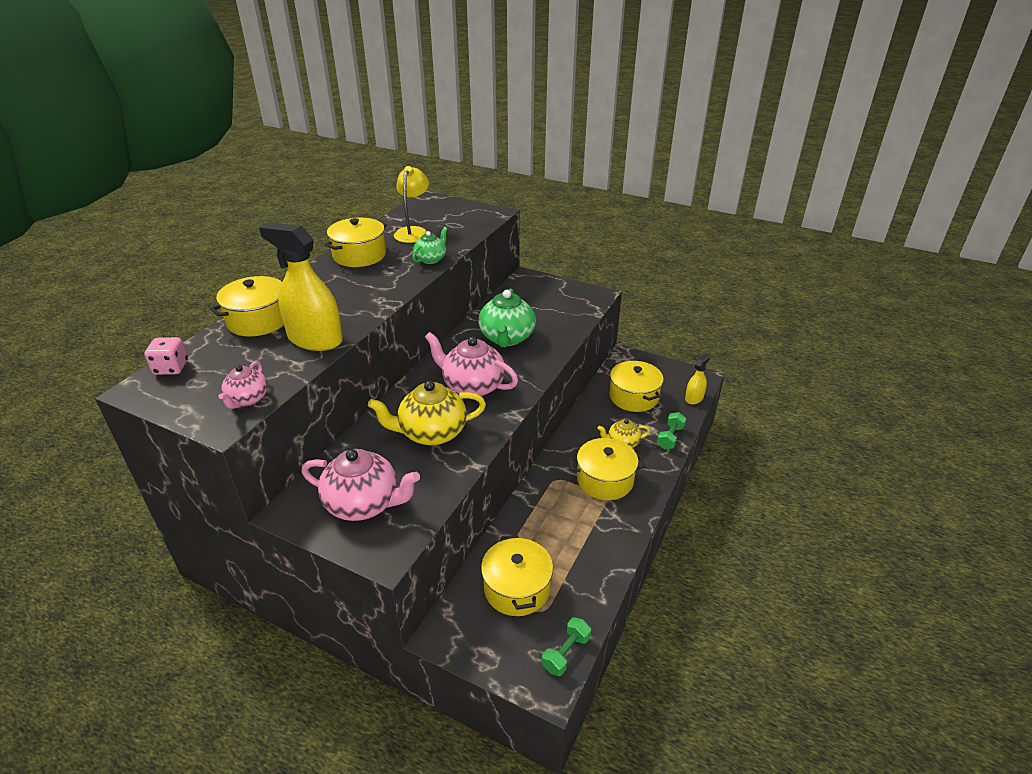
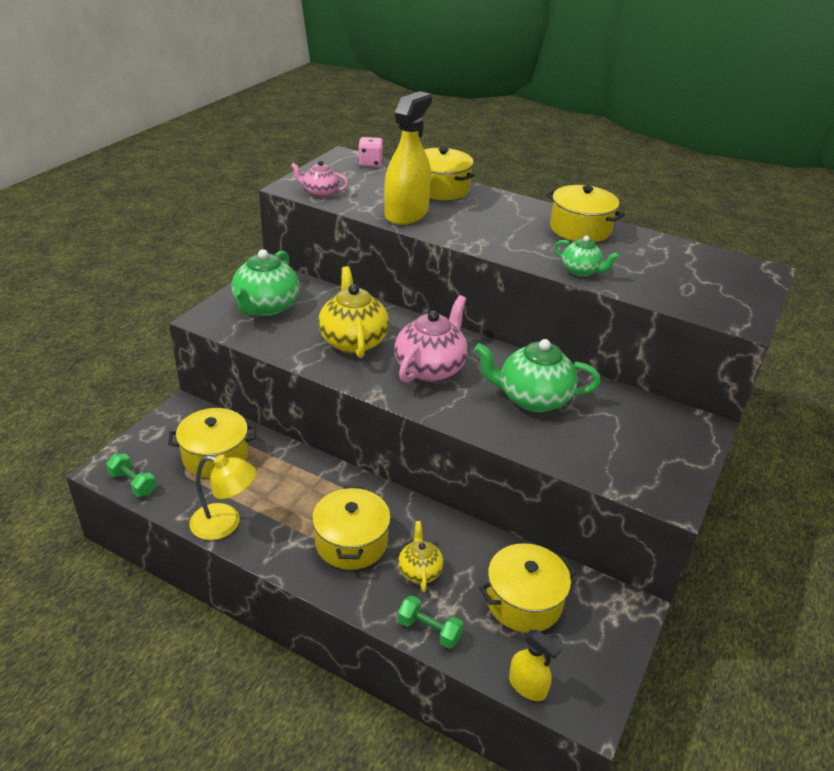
camera: 90 degrees right, 0 degrees up
pink teapot [301,449,420,521] -> green teapot [232,249,299,316]
yellow lamp [394,166,429,243] -> yellow lamp moved to [189,454,256,540]

